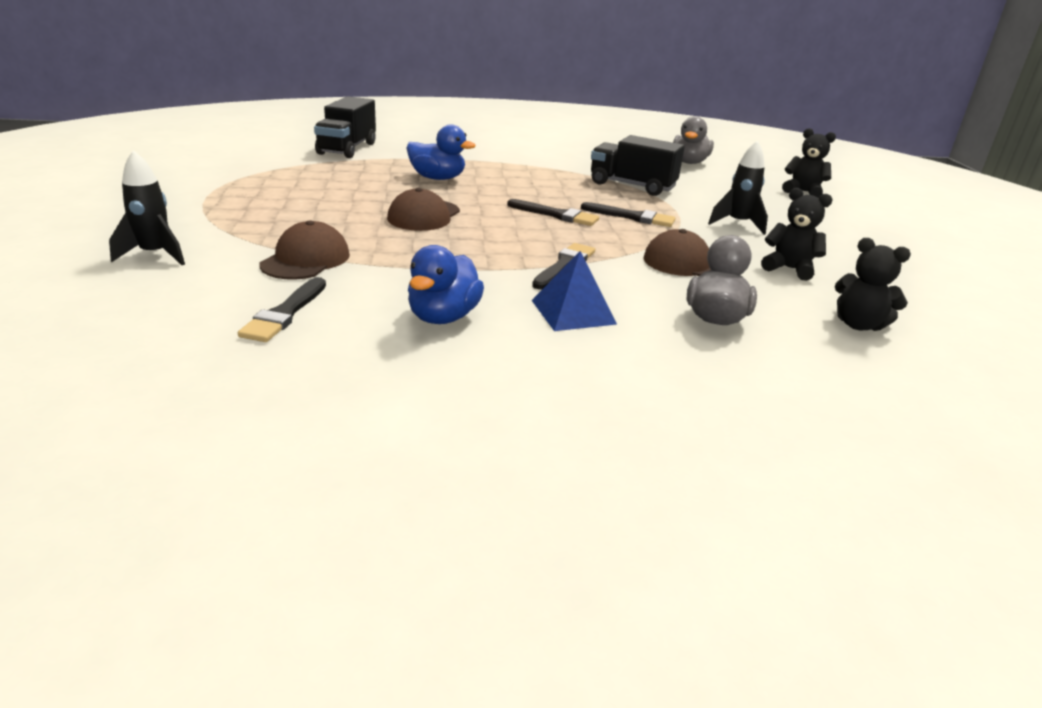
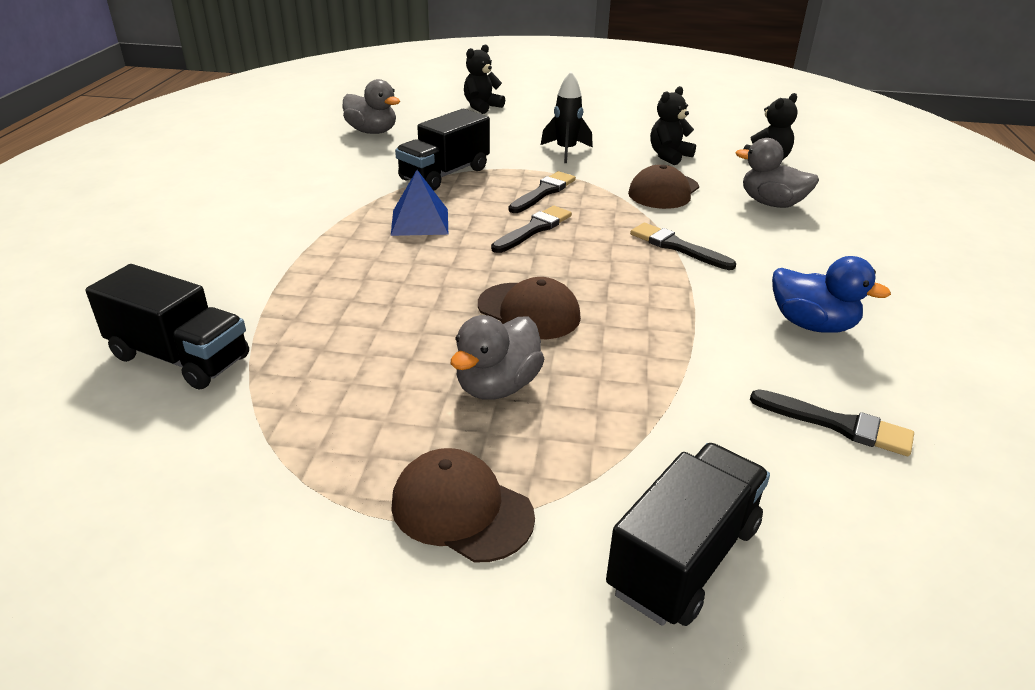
camera: 75 degrees left, 5 degrees up
black rocket [109,150,185,265] -> black truck [606,443,770,626]
brown cap [259,220,350,280] -> brown cap moved to [391,448,535,563]
blue duck [406,124,476,180] -> none
blue pyramid [531,251,617,331] -> blue pyramid moved to [391,170,448,236]
none -> grey duck [451,315,544,400]

